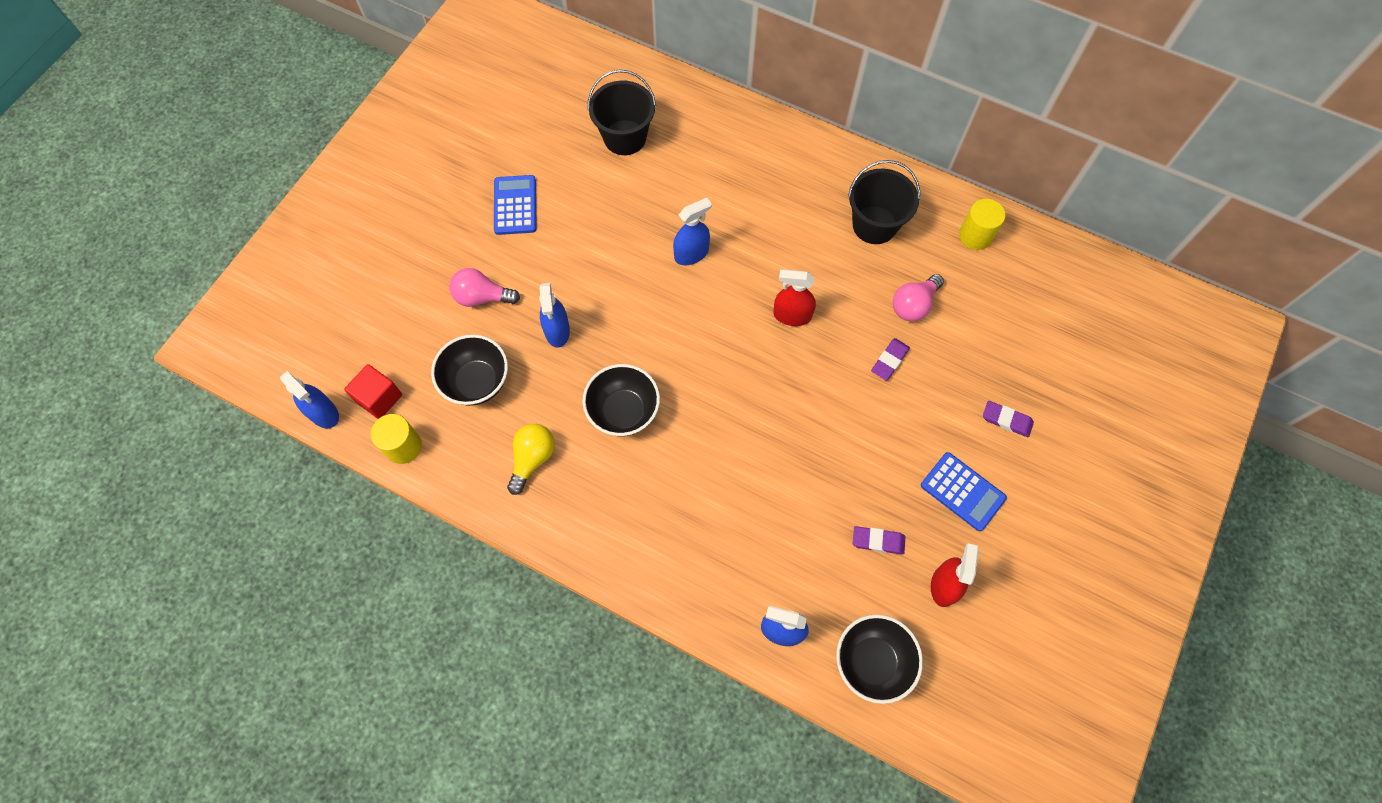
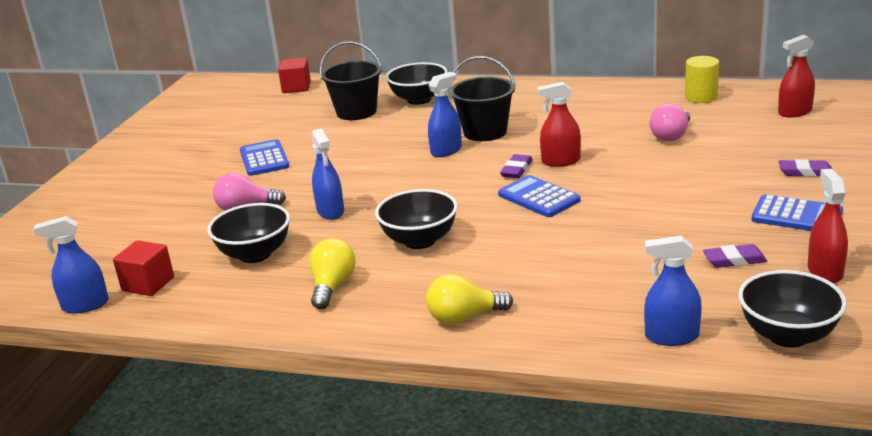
camera: 10 degrees left, 40 degrees down
blue spray bottle [280,371,339,428] -> blue spray bottle turned 135 degrees clockwise [34,216,109,314]
yellow cylinder [371,414,422,464] -> none
black bucket [848,160,920,244] -> black bucket moved to [450,56,515,141]
purple eraser [871,338,910,381] -> purple eraser moved to [500,154,533,178]
none -> red cube [278,58,311,93]
none -> black bowl [386,62,448,105]
none -> yellow light bulb [426,274,513,324]
none -> blue calculator [498,175,581,217]
none -> red spray bottle [778,35,815,117]

